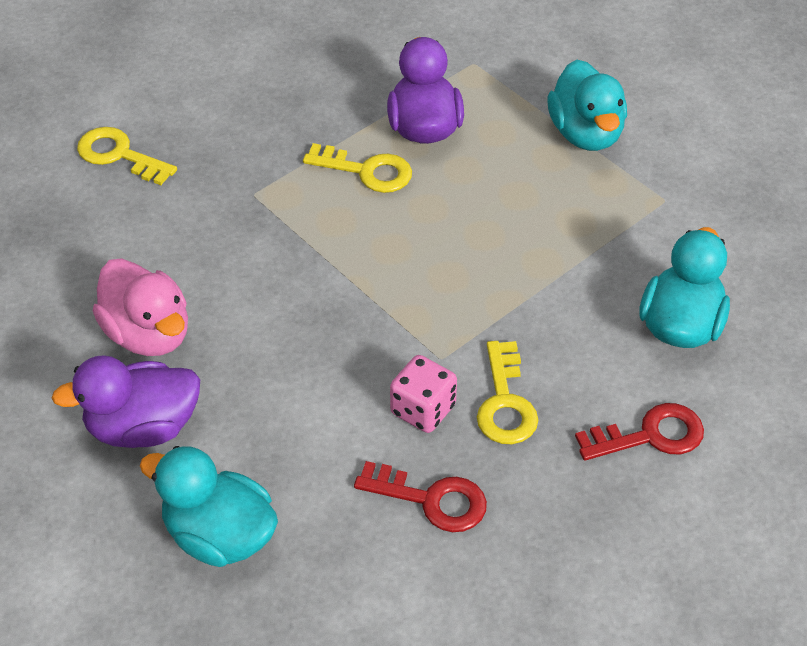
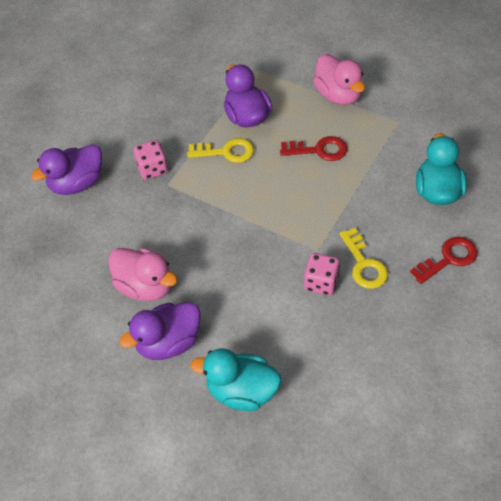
camera: 15 degrees left, 5 degrees up
yellow key [77,127,177,185] -> purple duck [31,144,102,195]
red key [354,461,487,532] -> red key moved to [280,136,347,161]
turquoise duck [547,60,627,151] -> pink duck [313,54,365,105]
none -> pink dice [133,140,168,180]

